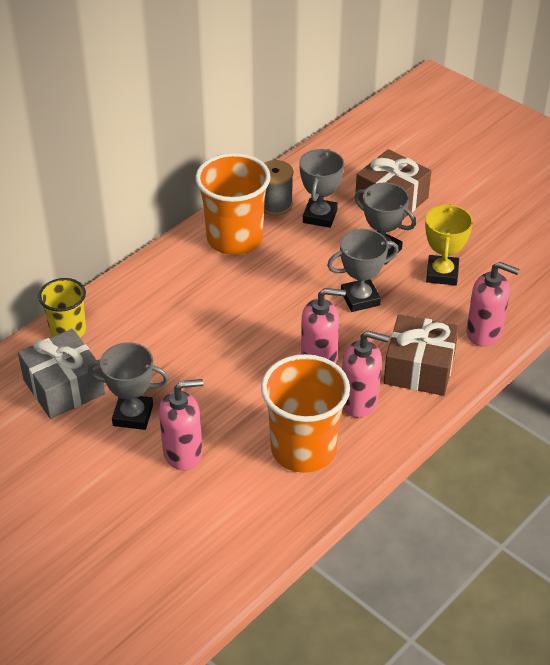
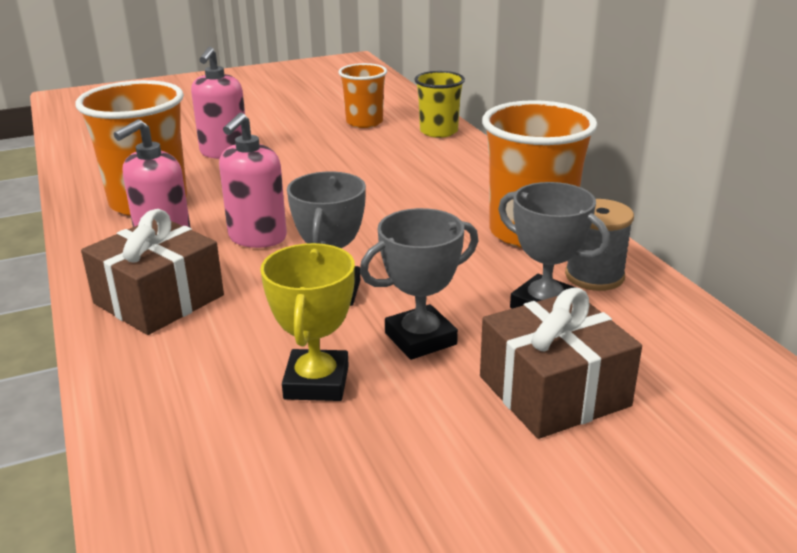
camera: 115 degrees right, 15 degrees down
grey gift [18,329,105,419] -> orange cup [338,63,387,128]
grey trophy [88,342,169,430] -> none
yellow trophy [425,204,473,285] -> yellow trophy turned 60 degrees clockwise [260,243,355,401]
pink soap dispenser [466,262,519,347] -> none

